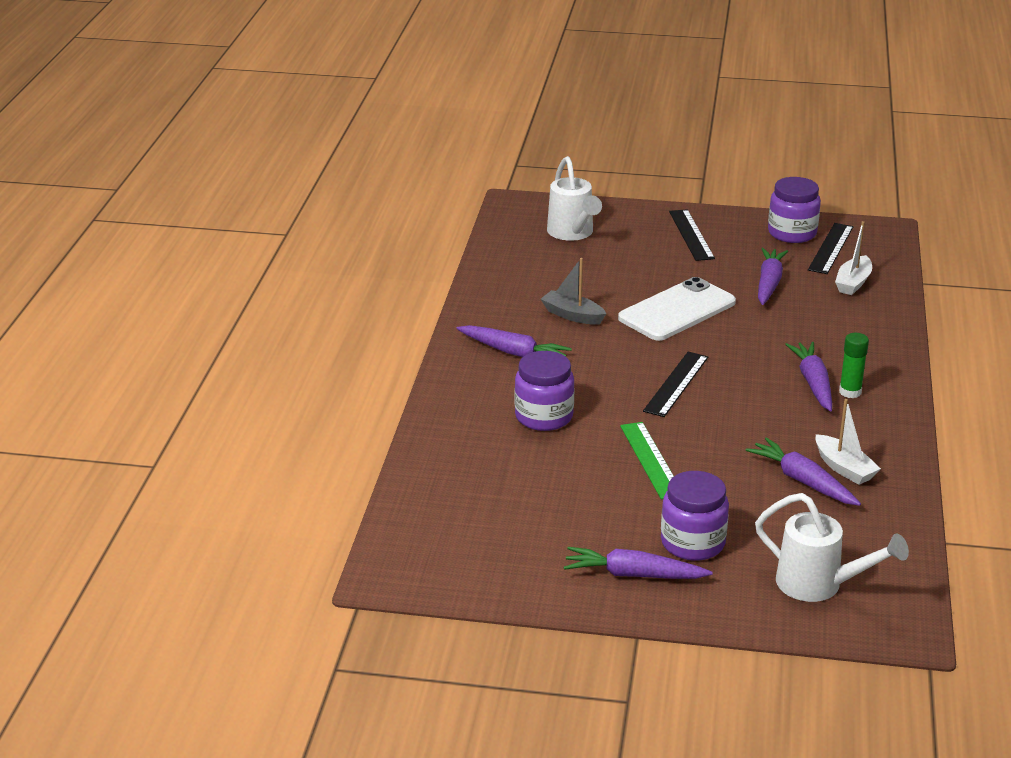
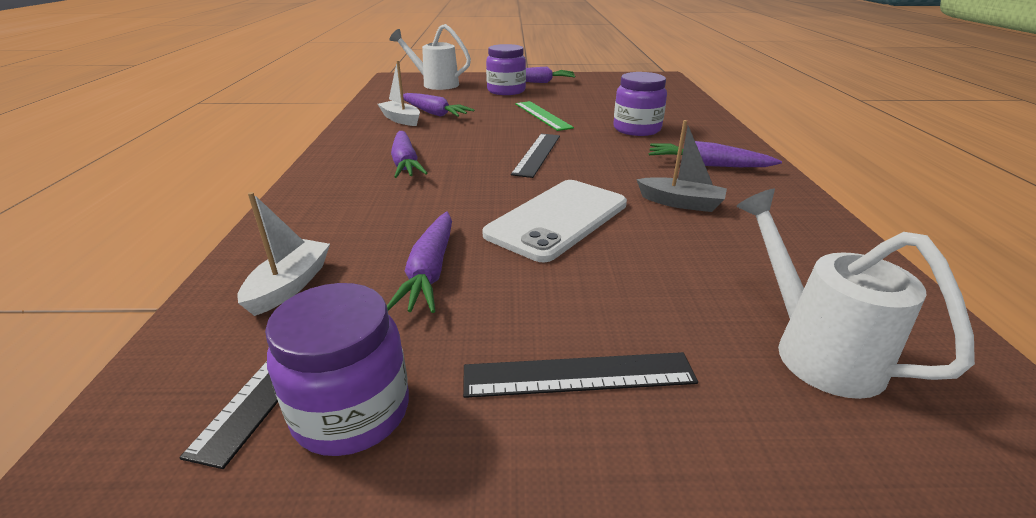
camera: 170 degrees right, 0 degrees up
black ruler [669,209,715,261] -> black ruler turned 75 degrees counterclockwise [463,352,698,398]
green glue stick [839,333,869,398] -> none

